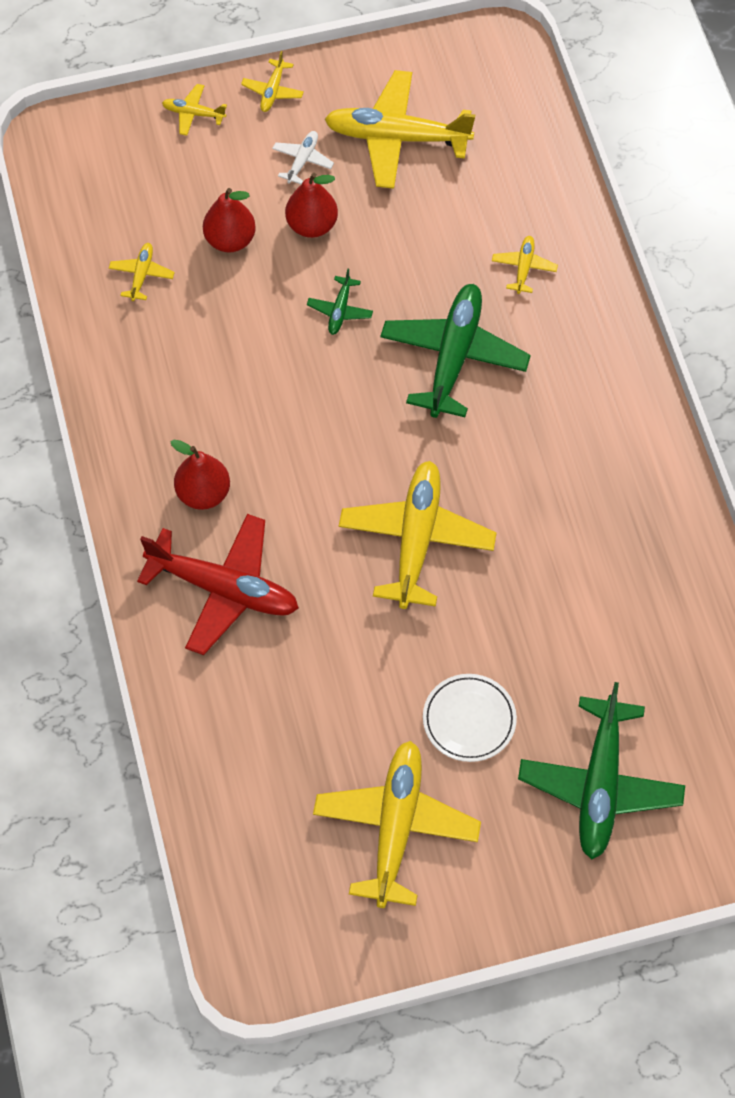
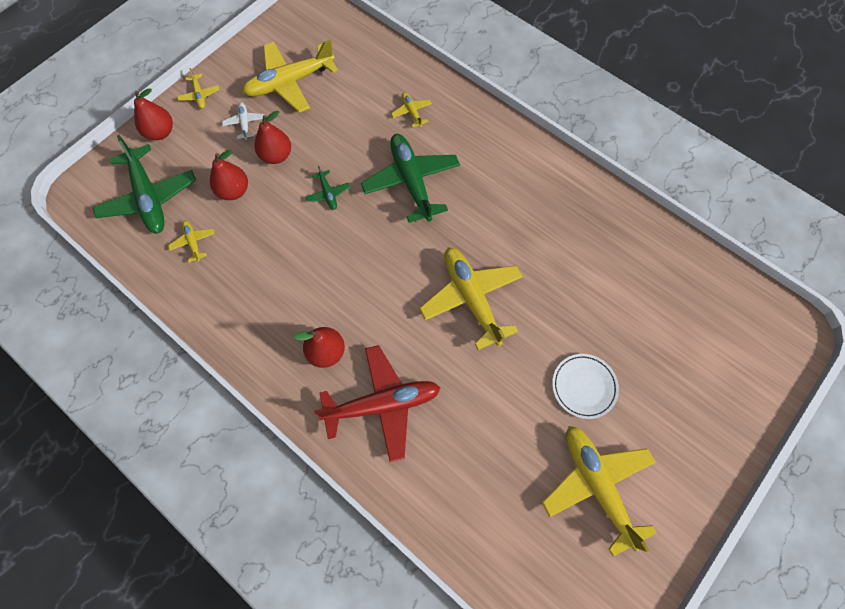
camera: 35 degrees left, 5 degrees up
yellow plane [162,84,227,136] -> red pear [134,88,173,140]
green plane [518,682,685,859] -> green plane moved to [92,135,196,234]

